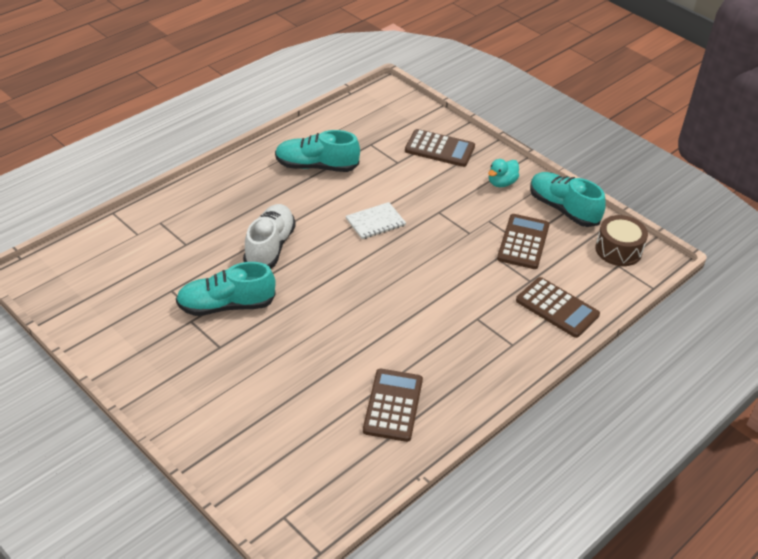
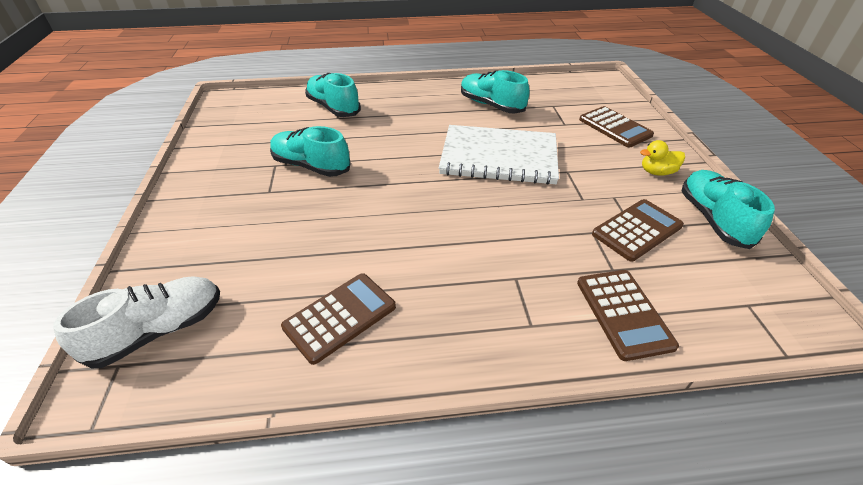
camera: 40 degrees right, 0 degrees up
white shoe [243,204,296,269] -> white shoe moved to [53,276,220,369]
white notebook [346,202,406,239] -> white notebook [439,125,559,185], size x2.21
turquoise duck [488,159,519,187] -> yellow duck [640,140,685,176]
brown drum [595,215,648,266] -> none
none -> turquoise shoe [305,73,361,117]

